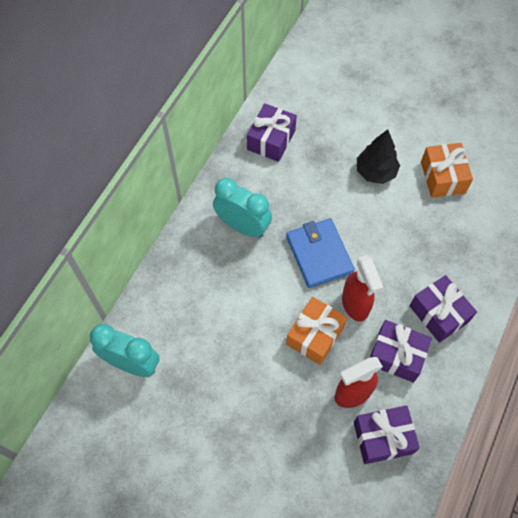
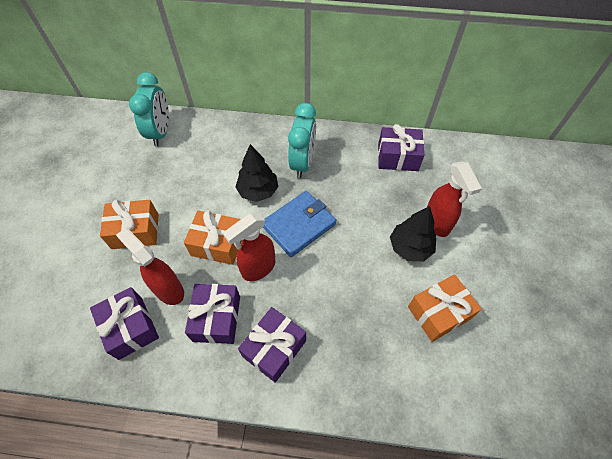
camera: 70 degrees right, 5 degrees down
none -> orange gift [100,200,159,249]
none -> black tree [235,144,278,202]
none -> red spray bottle [427,162,482,237]

